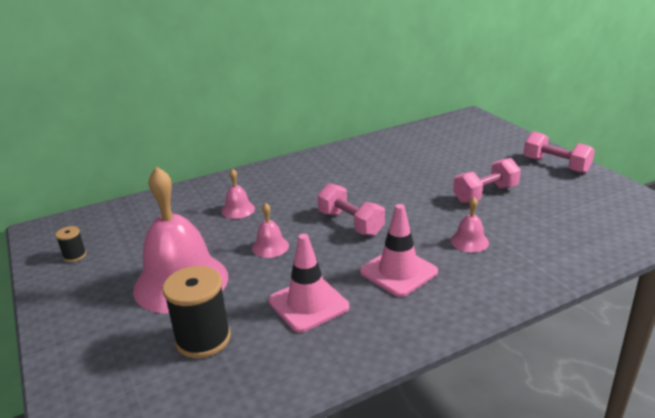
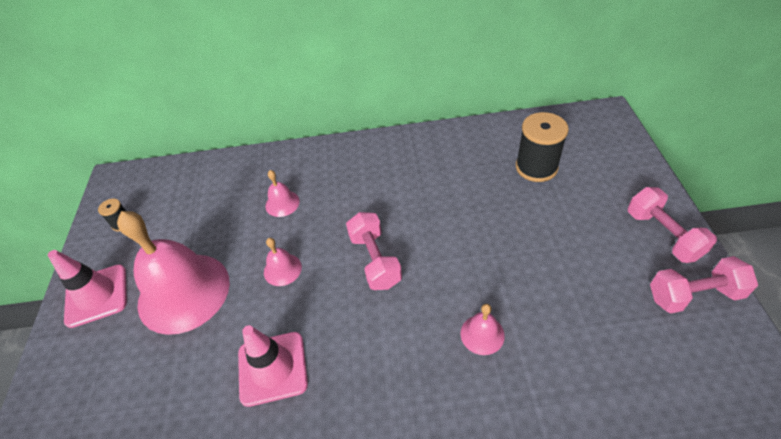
camera: 25 degrees right, 20 degrees up
black spool [163,266,231,358] -> black spool moved to [516,112,569,182]
pink traffic cone [360,204,438,297] -> pink traffic cone moved to [48,250,127,328]
pink dumbbell [453,158,521,203] -> pink dumbbell moved to [650,256,758,314]

